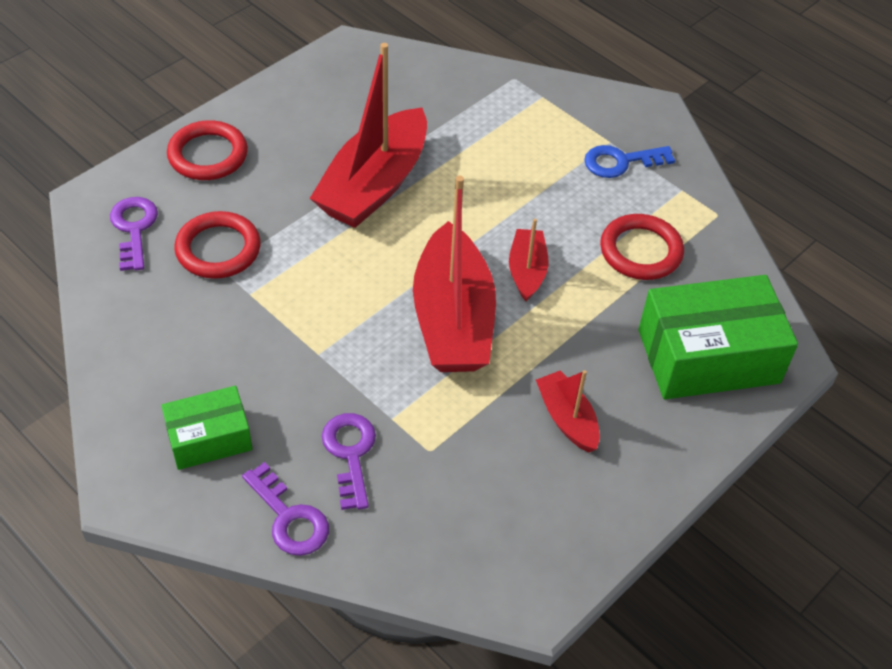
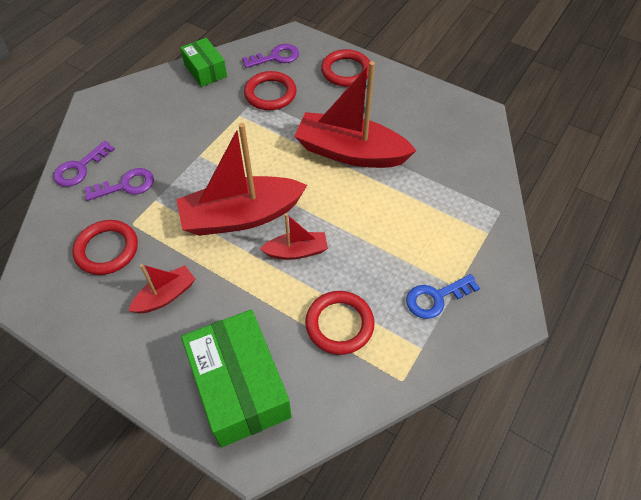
camera: 80 degrees right, 5 degrees up
green box [161,386,252,470] -> green box moved to [180,38,227,87]
blue key [584,145,675,178] -> blue key turned 90 degrees counterclockwise [406,274,480,319]
none -> red ring [72,220,138,275]

